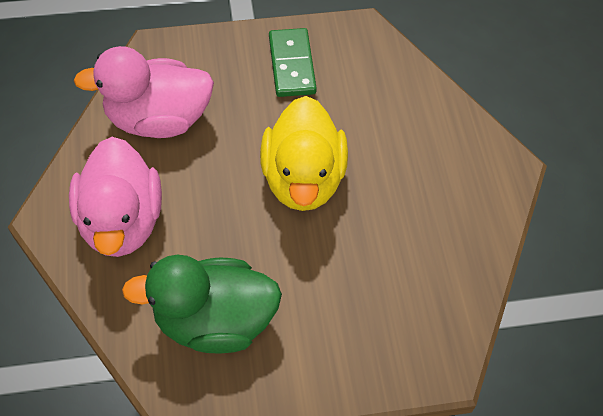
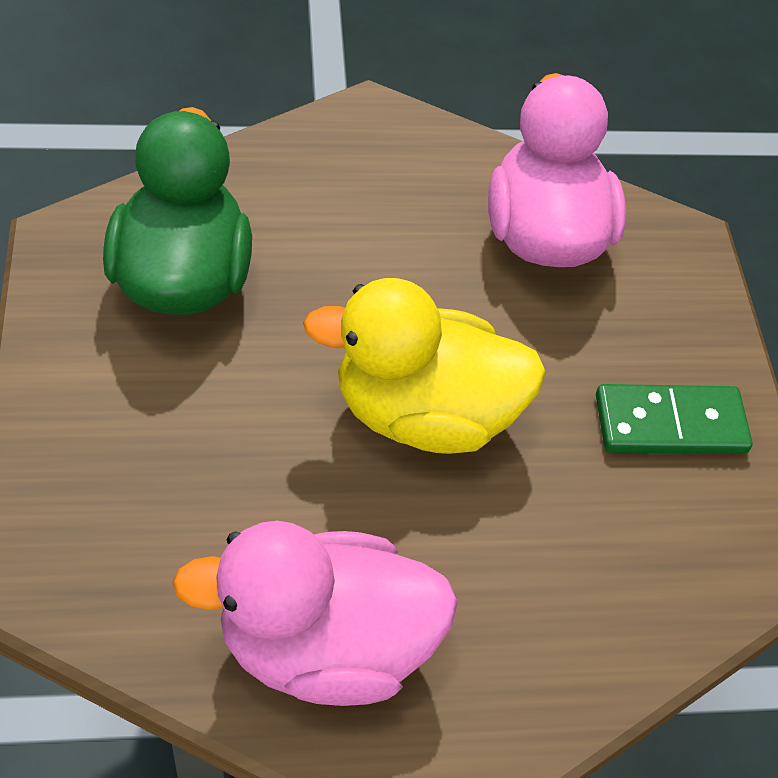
camera: 90 degrees right, 5 degrees down
pink duck [69,137,162,257] -> pink duck moved to [172,521,458,706]

